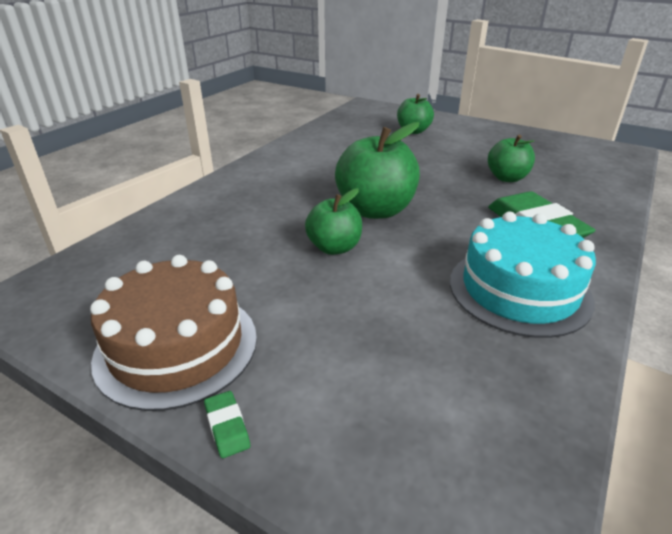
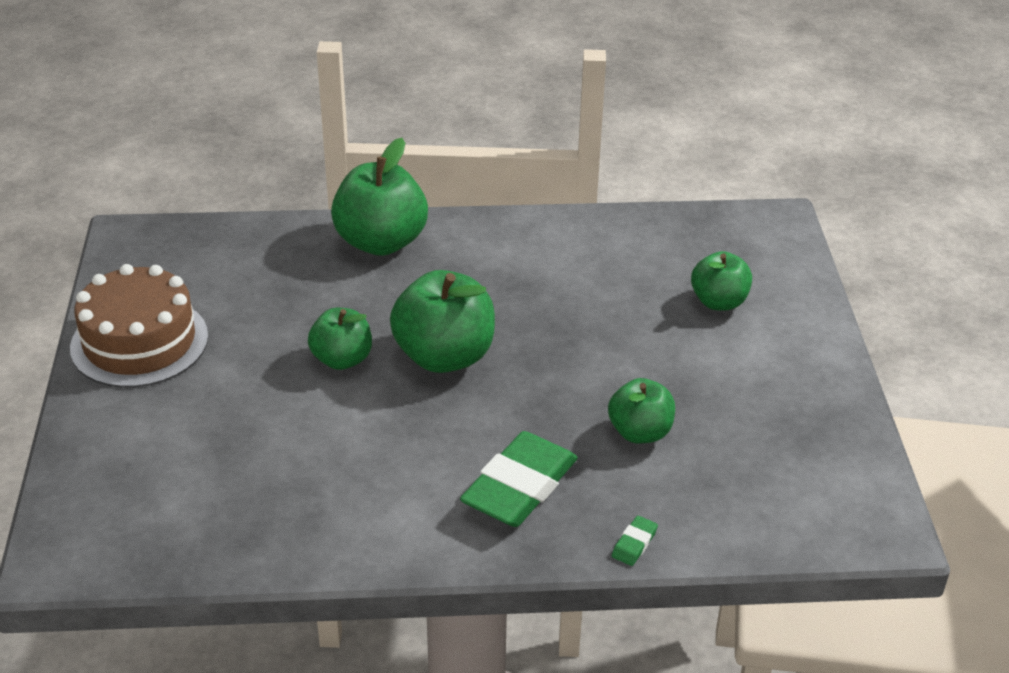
camera: 55 degrees right, 5 degrees up
green eraser [204,391,250,458] -> green eraser moved to [612,516,658,566]
turquoise cake [450,211,596,338] -> none
none -> green apple [331,138,428,256]

